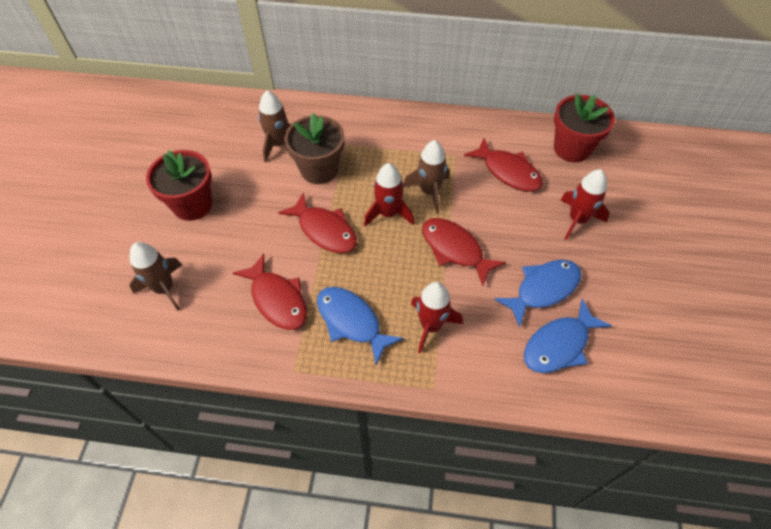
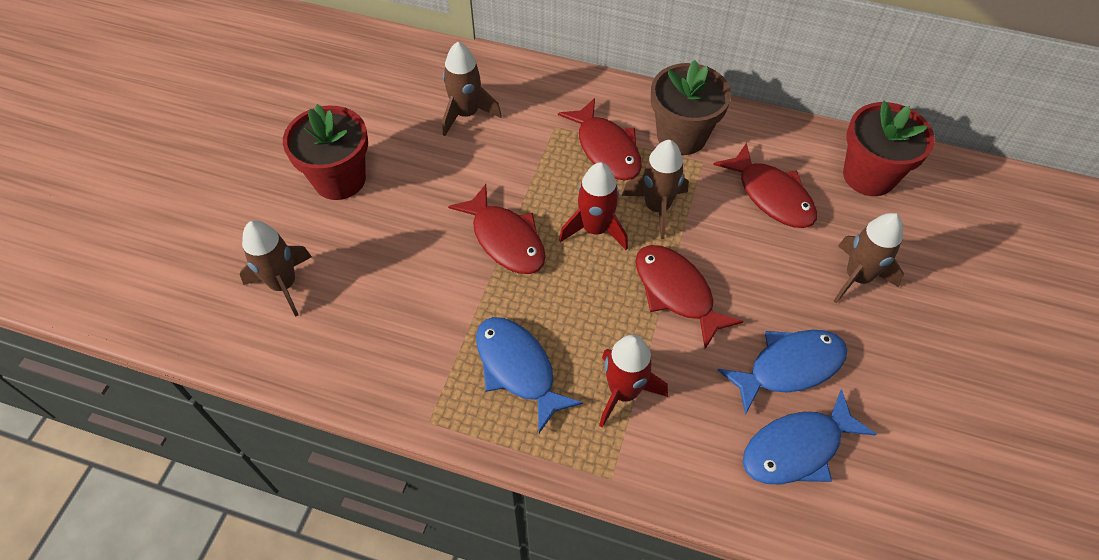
camera: 10 degrees right, 0 degrees up
red fish [233,254,307,330] -> red fish moved to [558,98,642,180]
brown flower pot [284,113,345,184] -> brown flower pot moved to [651,60,731,155]
red rocket [561,169,610,240] -> brown rocket [833,213,904,303]

